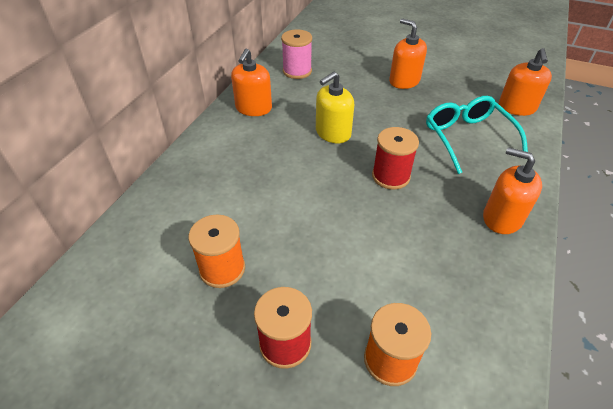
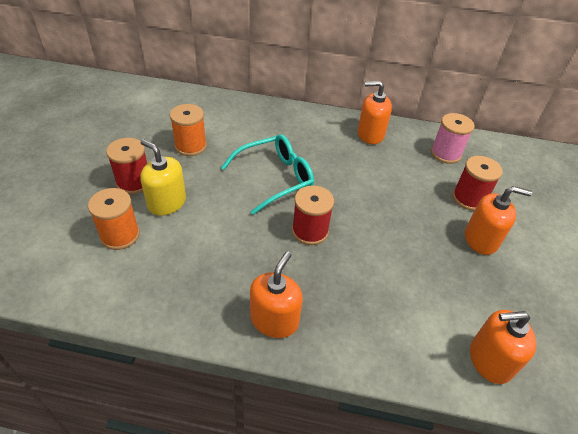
camera: 75 degrees right, 0 degrees up
yellow soap dispenser [316,72,354,144] -> yellow soap dispenser moved to [140,139,186,216]
orange soap dispenser [389,18,427,89] -> orange soap dispenser turned 60 degrees clockwise [465,186,532,255]
turquoise glasses [426,96,528,174] -> turquoise glasses moved to [221,134,314,215]
none -> red spool [452,156,503,211]

